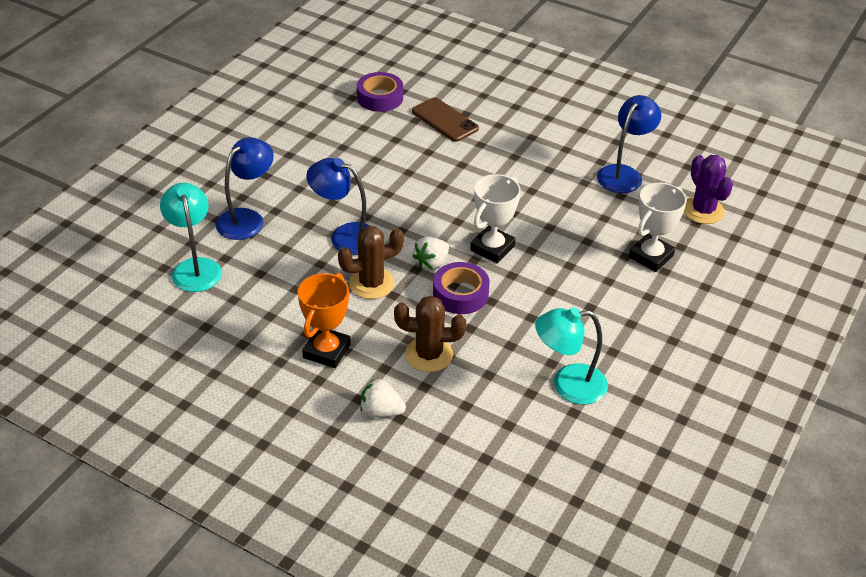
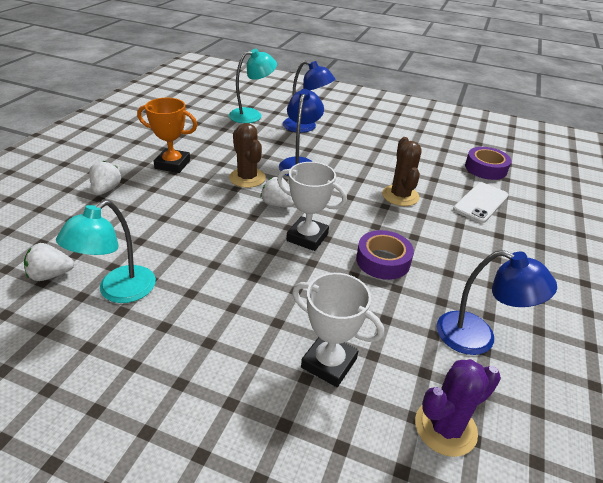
camera: 80 degrees right, 5 degrees down
brown cactus [394,296,466,372] -> brown cactus moved to [382,137,422,206]
brown phone [412,98,479,142] -> white phone [453,182,509,223]
purple tape [433,262,490,314] -> purple tape moved to [356,230,414,280]
turquoise lamp [535,307,608,405] -> turquoise lamp turned 135 degrees counterclockwise [56,200,156,303]
none -> white strawberry [24,243,74,281]

